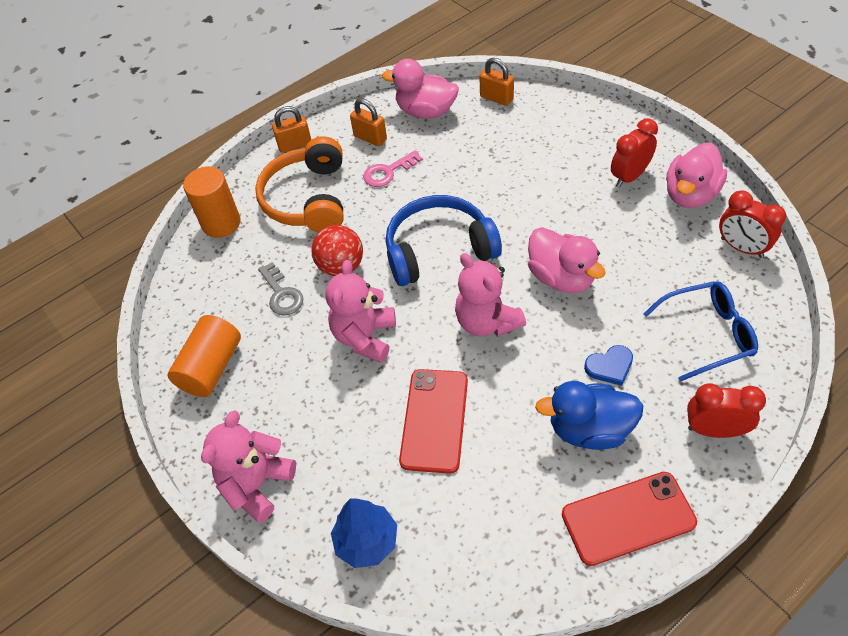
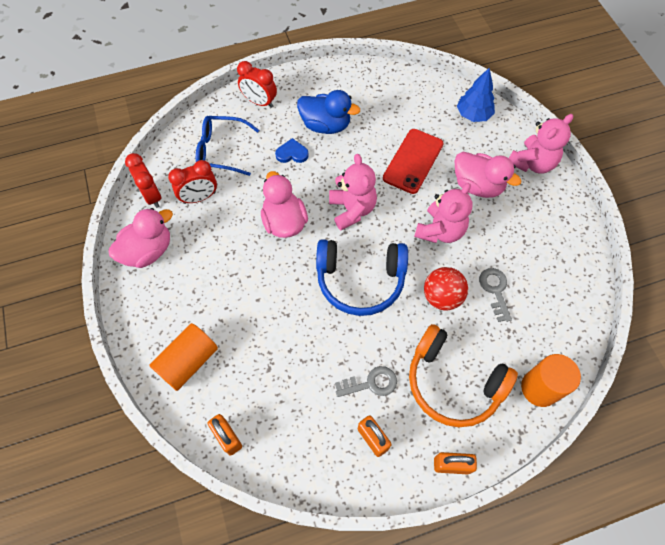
camera: 165 degrees left, 10 degrees up
orange cylinder [167,315,241,397] -> orange cylinder moved to [149,323,218,391]
orange headphones [255,136,344,233] -> orange headphones turned 105 degrees clockwise [409,324,518,427]
pink key [363,150,423,187] -> grey key [335,366,397,397]
pink duck [382,59,459,119] -> pink duck moved to [455,152,522,198]
red phone [562,472,697,566] -> none
red clock [611,118,658,188] -> red clock moved to [168,160,217,204]

